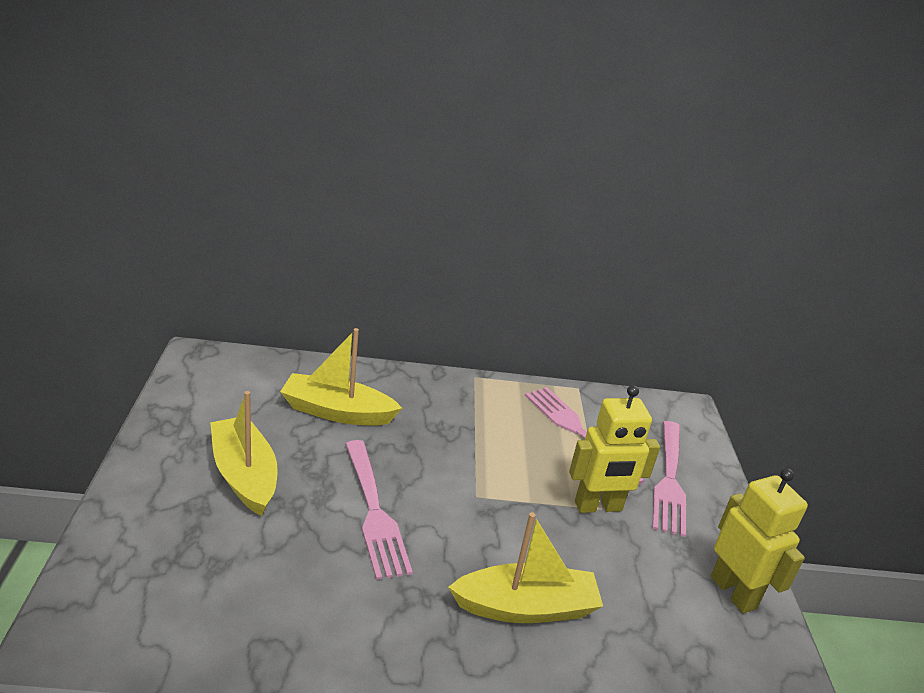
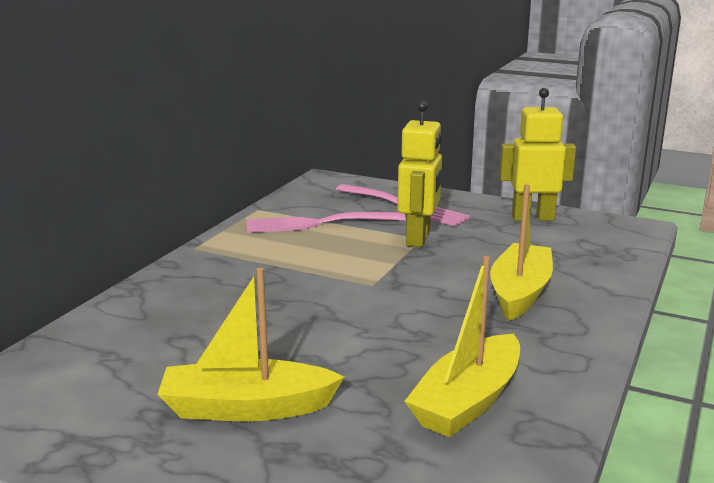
camera: 60 degrees left, 10 degrees down
yellow boat [280,328,402,426] -> yellow boat moved to [404,256,520,437]
pink fork [345,440,413,580] -> none

